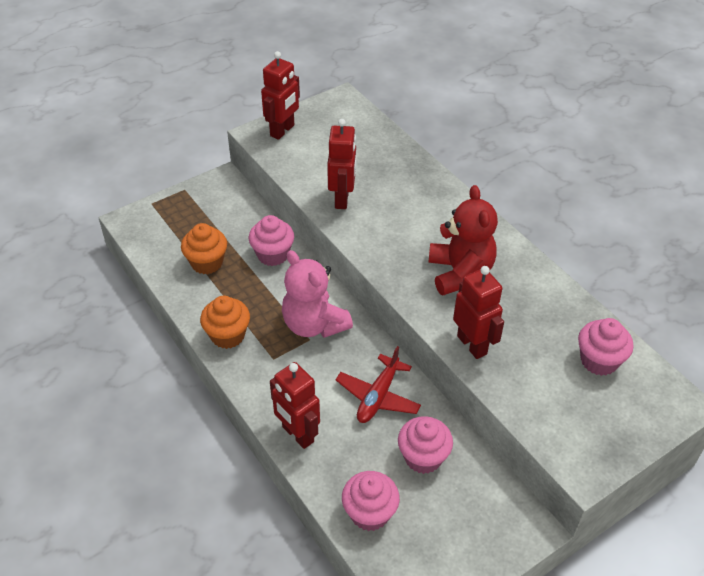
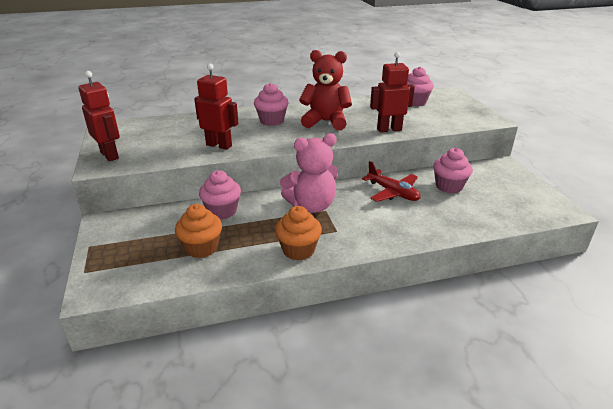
camera: 70 degrees left, 15 degrees down
red robot [270,362,320,449] -> none
pink cupcake [342,471,400,531] -> pink cupcake moved to [254,83,288,126]

